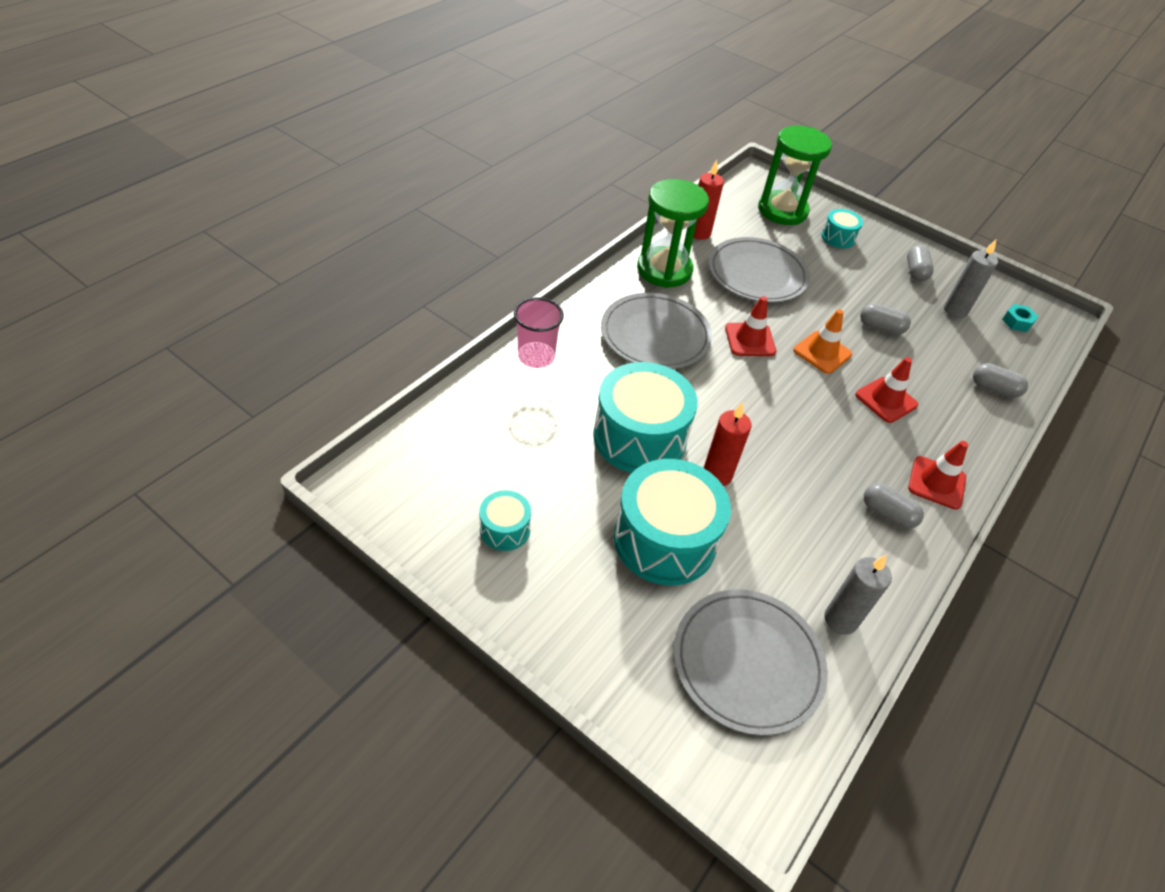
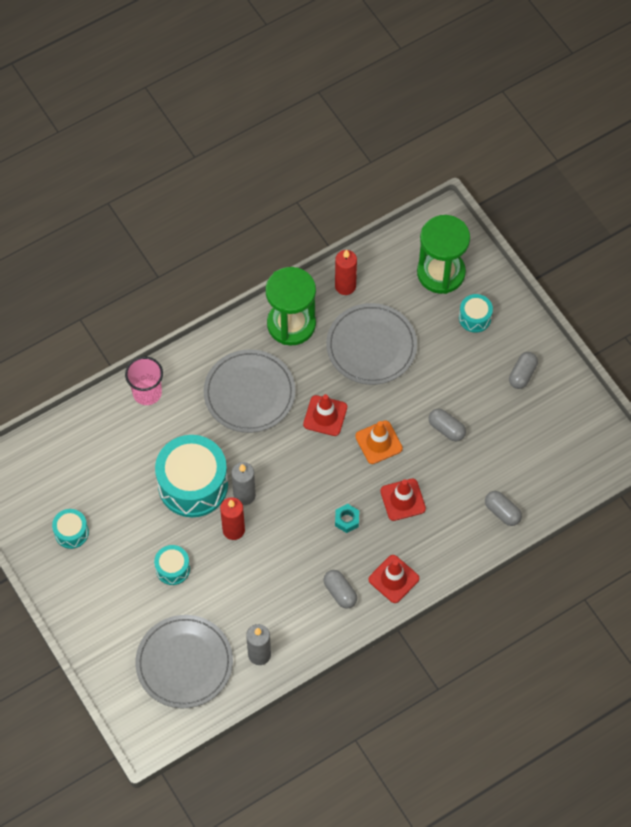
camera: 25 degrees right, 15 degrees up
turquoise drum [614,459,731,585] -> turquoise drum [154,545,190,585], size x0.48
grey candle [944,240,998,318] -> grey candle moved to [231,462,256,505]
turquoise nut [1002,304,1038,332] -> turquoise nut moved to [335,504,359,533]

